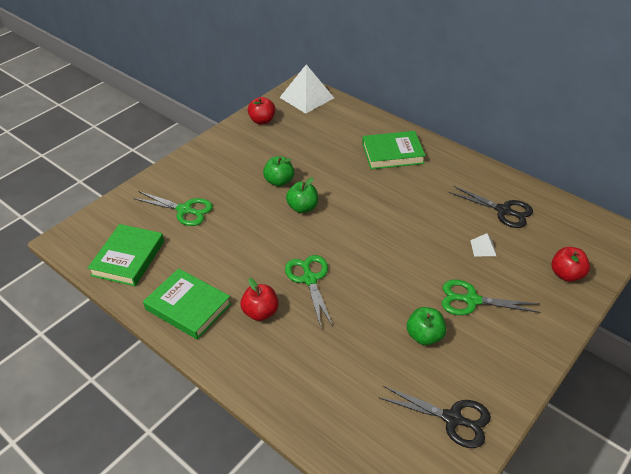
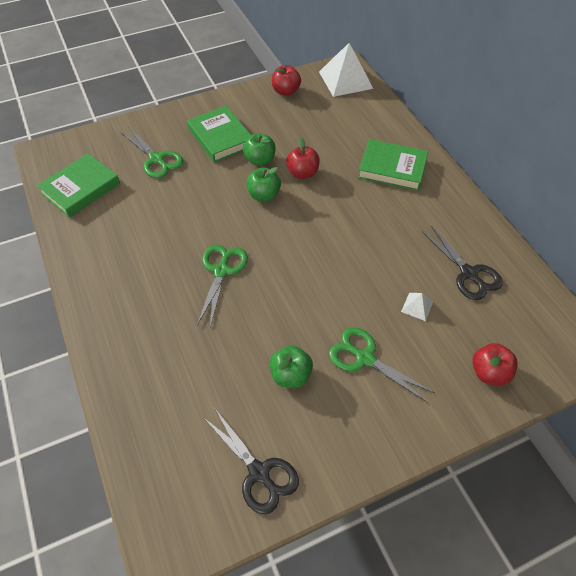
camera: 25 degrees right, 10 degrees up
green book [143,268,231,340] -> green book moved to [187,106,252,163]
red apple [240,278,279,321] -> red apple moved to [286,138,320,179]

